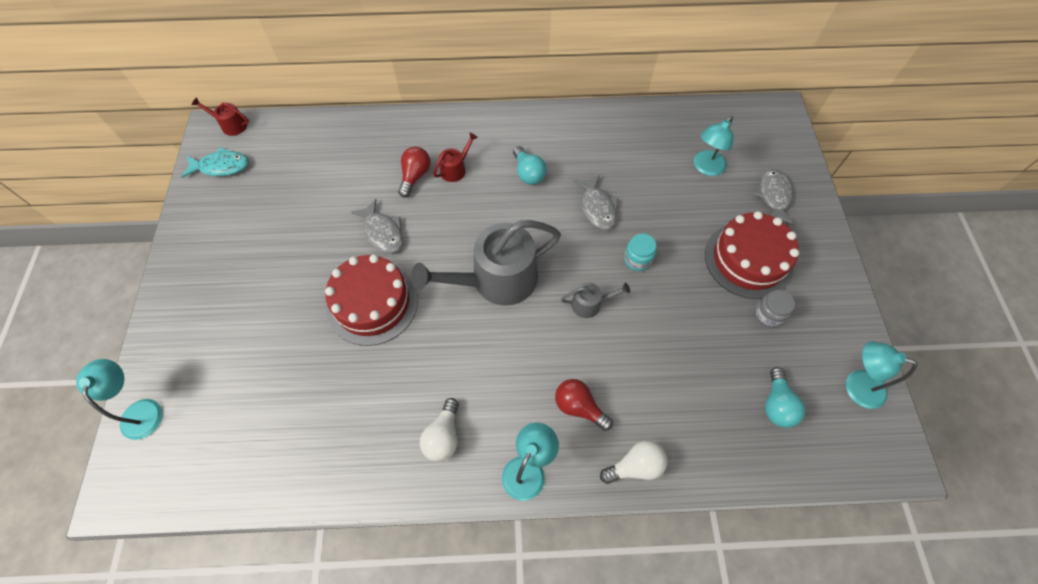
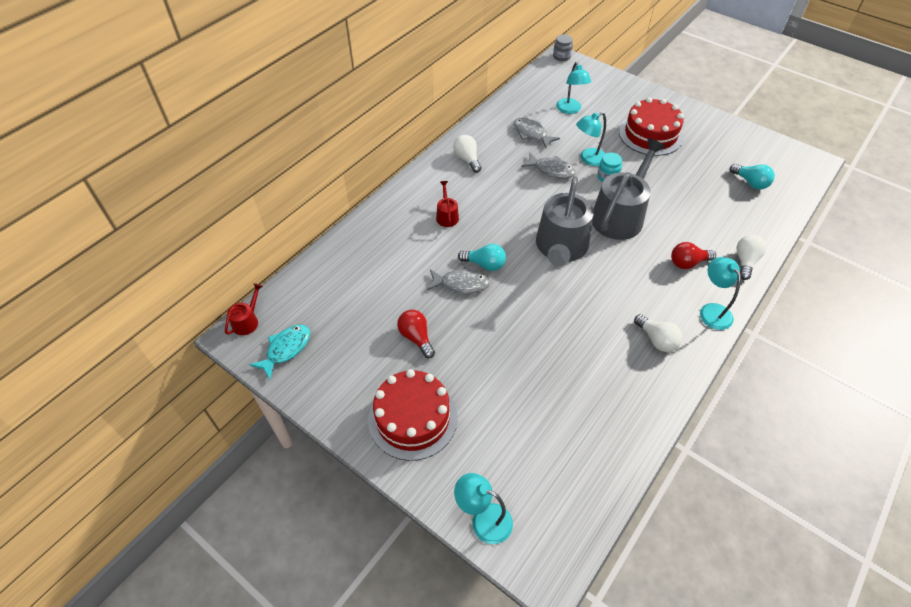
camera: 50 degrees left, 10 degrees down
red watering can [191,97,249,136] -> red watering can turned 150 degrees clockwise [225,283,263,335]
red cake [325,254,418,346] -> red cake moved to [368,369,458,461]
red light bulb [398,147,430,198] -> red light bulb moved to [397,310,435,358]
turquoise light bulb [513,146,547,185] -> turquoise light bulb moved to [458,244,506,271]
grey watering can [561,282,630,318] -> grey watering can [592,139,666,240], size x2.26
grey fish [754,169,795,225] -> grey fish moved to [513,118,560,148]
grey jar [754,290,795,328] -> grey jar moved to [553,35,573,61]
turquoise lamp [846,341,918,409] -> turquoise lamp moved to [576,112,606,166]
none -> white light bulb [453,135,481,173]

